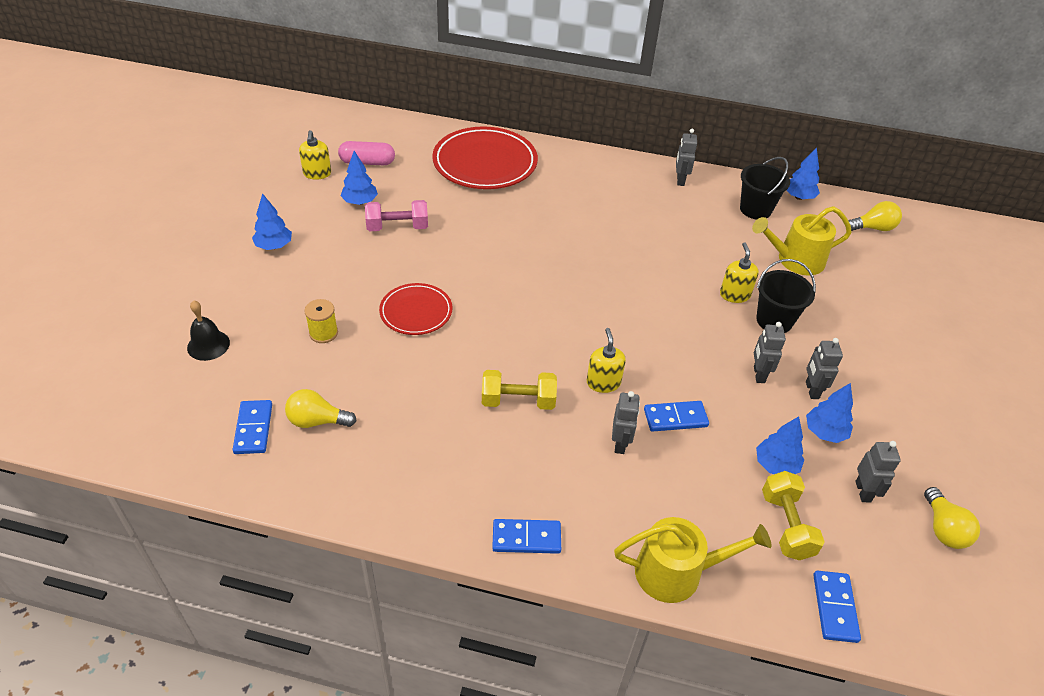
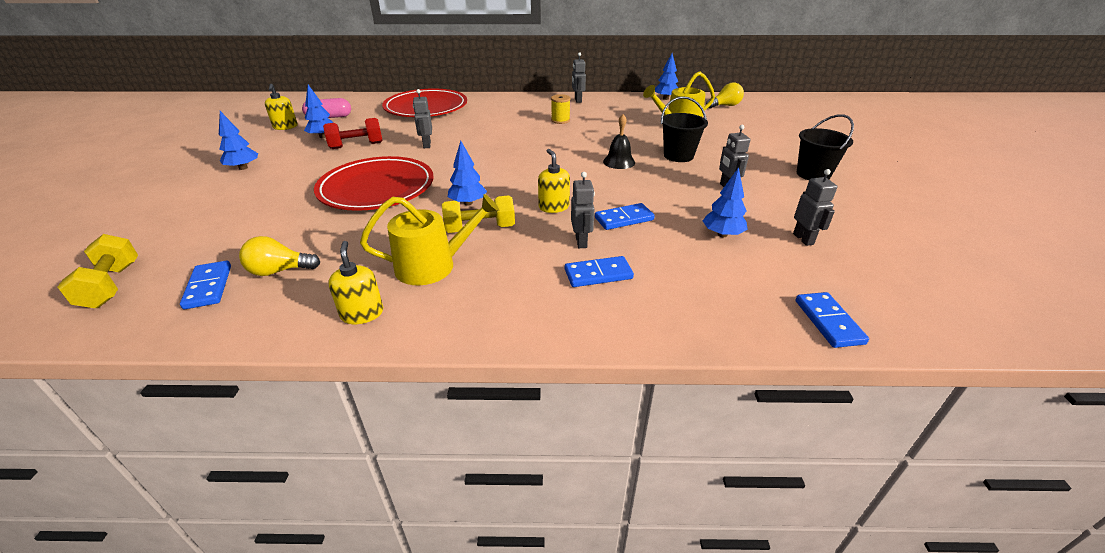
camera: 10 degrees left, 10 degrees down
black bell [187,300,230,361] -> black bell moved to [603,114,635,169]
yellow spool [304,299,338,343] -> yellow spool moved to [551,94,571,124]
pink dumbbell [365,200,428,231] -> red dumbbell [323,118,383,149]
red plate [379,283,453,335] -> red plate [314,156,434,211], size x1.75
blue domino [492,519,561,554] -> blue domino moved to [565,256,634,287]
yellow watering can [614,517,771,603] -> yellow watering can moved to [360,194,499,285]
yellow soap dispenser [720,242,759,303] -> yellow soap dispenser moved to [328,241,383,324]
black bucket [740,157,790,219] -> black bucket moved to [797,114,854,180]
grey robot [754,322,786,383] -> grey robot moved to [413,89,432,148]
yellow dumbbell [762,471,825,560] -> yellow dumbbell moved to [57,234,138,308]
blue tree [806,383,853,443] -> blue tree moved to [448,141,487,206]
yellow light bulb [924,487,980,549] -> none

